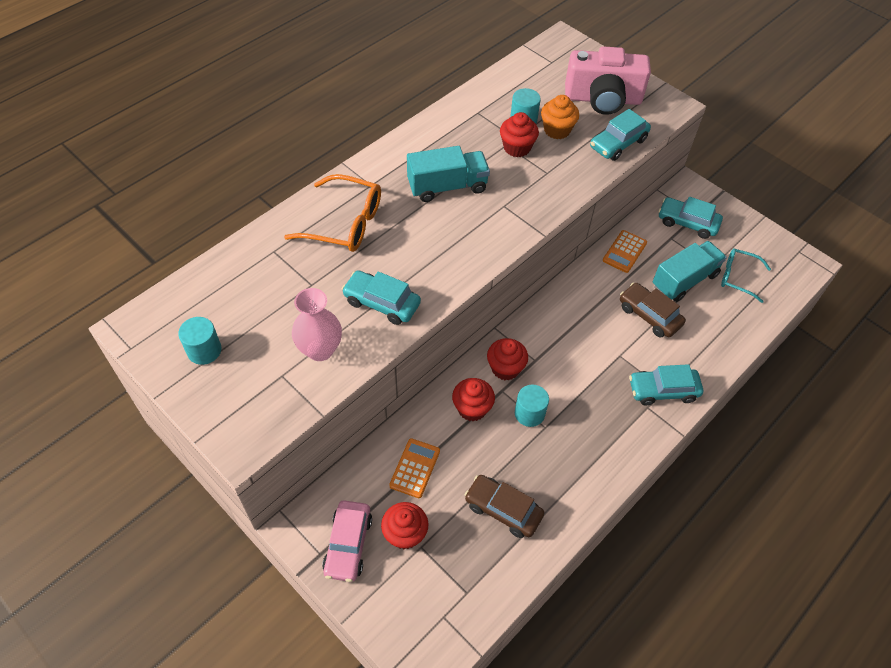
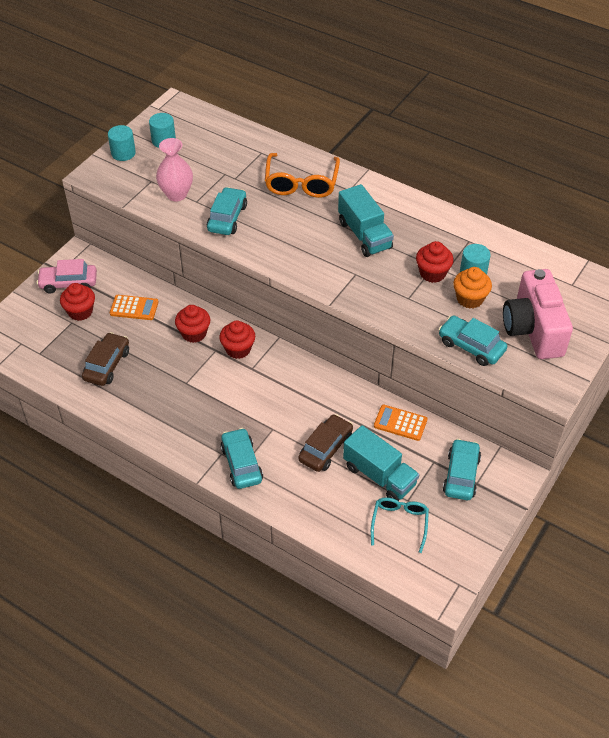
camera: 80 degrees right, 5 degrees down
turquoise cylinder [515,384,549,427] -> turquoise cylinder moved to [108,125,136,161]

